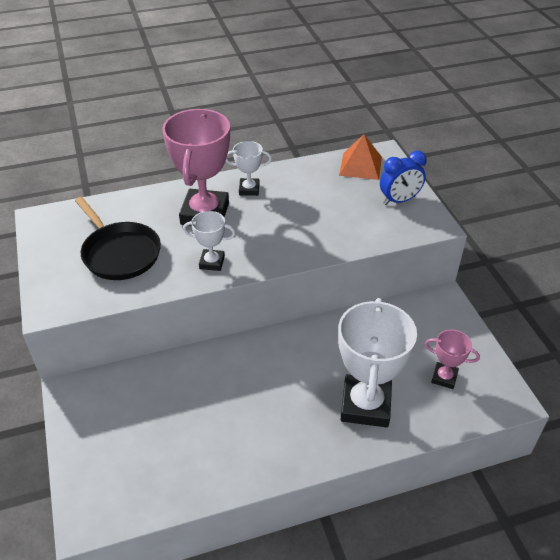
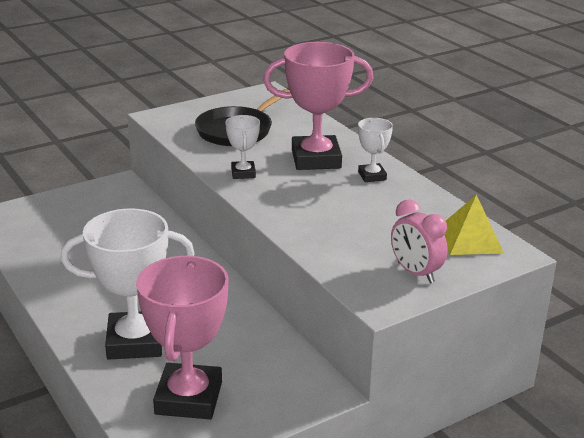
camera: 75 degrees right, 15 degrees down
orange pyramid [339,134,382,180] -> yellow pyramid [445,195,504,255]
blue clock [380,151,427,205] -> pink clock [391,199,448,283]
pink trophy [425,330,480,389] -> pink trophy [136,256,229,419], size x2.03

